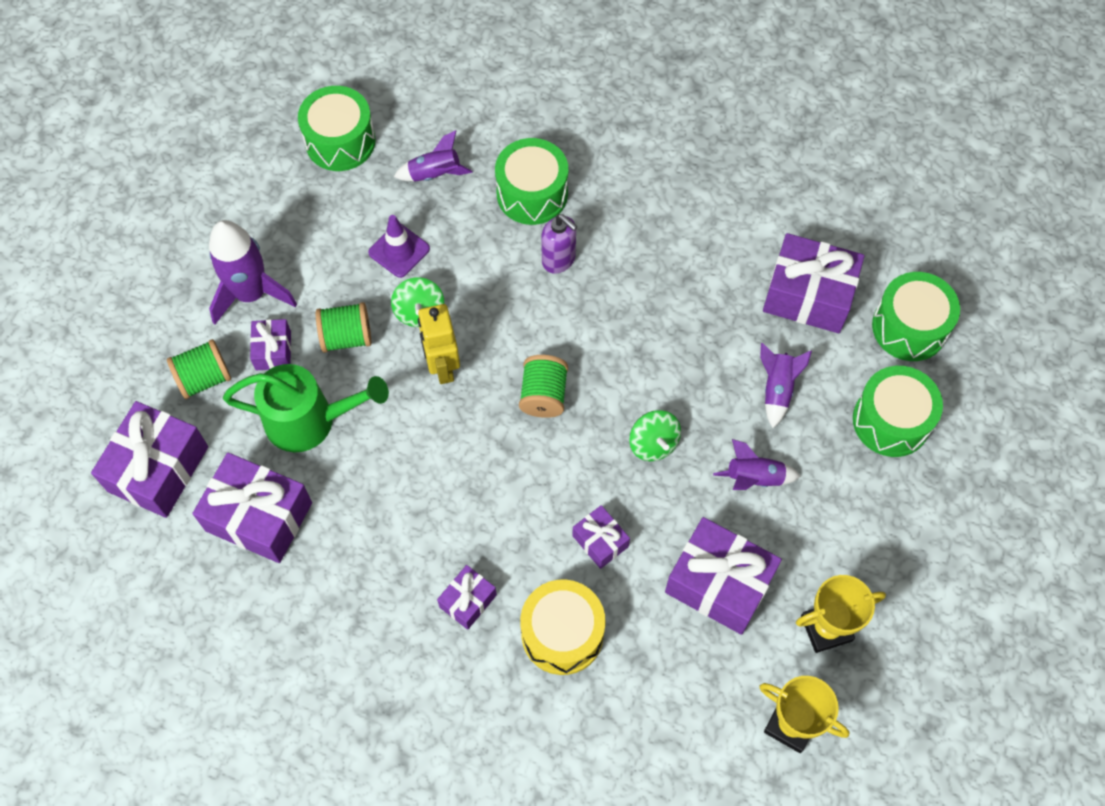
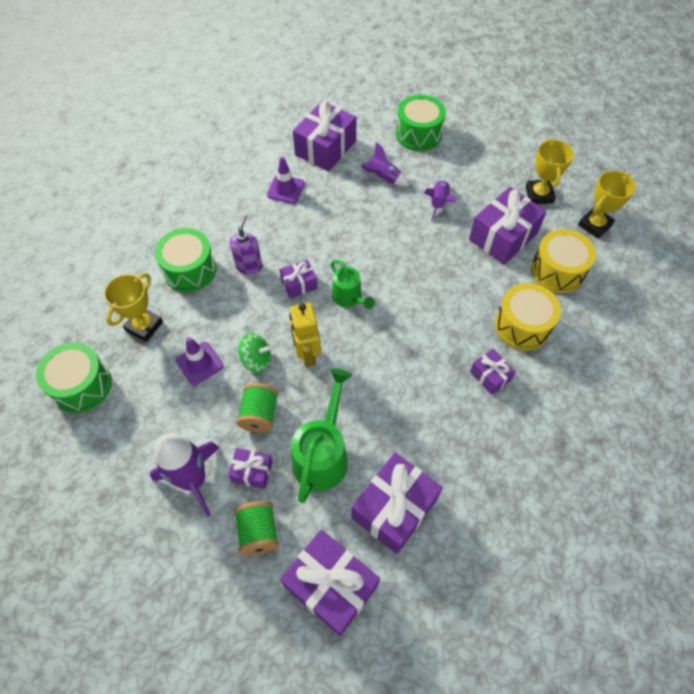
camera: 75 degrees left, 5 degrees down
purple rocket [394,130,473,182] -> yellow trophy [104,273,163,342]
yellow robot [418,304,460,384] -> yellow robot turned 75 degrees clockwise [289,302,321,367]
green spool [519,355,568,418] -> green watering can [331,260,375,309]
purple soap dispenser [541,214,577,274] -> purple soap dispenser turned 45 degrees counterclockwise [230,215,262,275]
purple gift [572,505,630,569] -> purple gift moved to [280,260,318,299]
green spinning top [629,410,681,461] -> none
green drum [872,272,960,361] -> none
none -> purple traffic cone [267,157,305,204]
none -> yellow drum [531,229,596,293]

